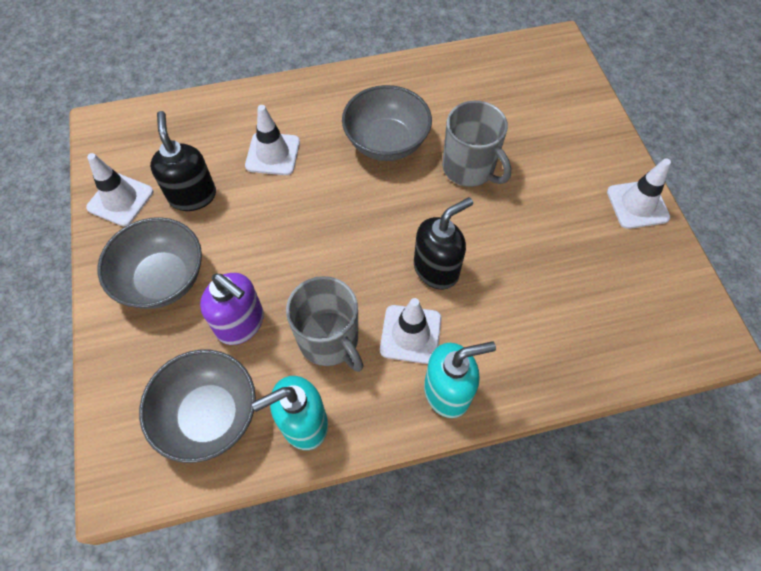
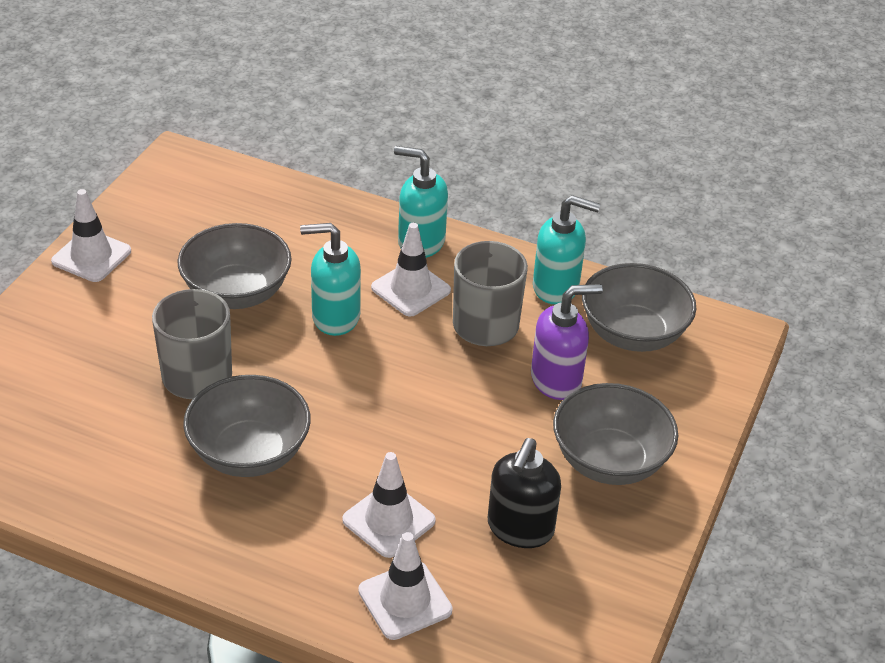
camera: 145 degrees left, 20 degrees down
white traffic cone [86,153,153,226] -> white traffic cone moved to [358,532,453,640]
purple soap dispenser [200,273,264,345] -> purple soap dispenser turned 90 degrees clockwise [531,284,603,400]
black soap dispenser [414,197,473,289] -> turquoise soap dispenser [300,223,361,336]
none -> grey bowl [177,223,292,309]

